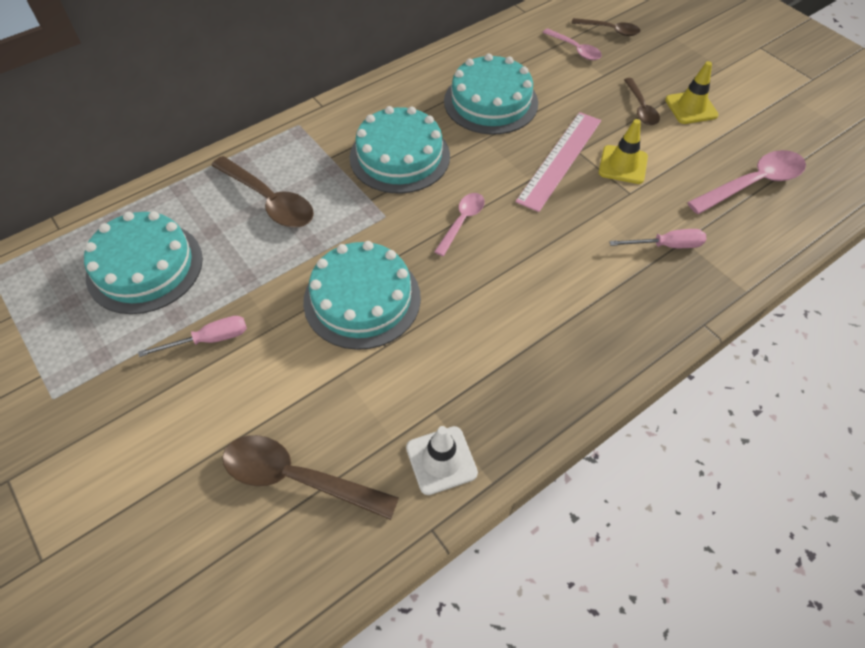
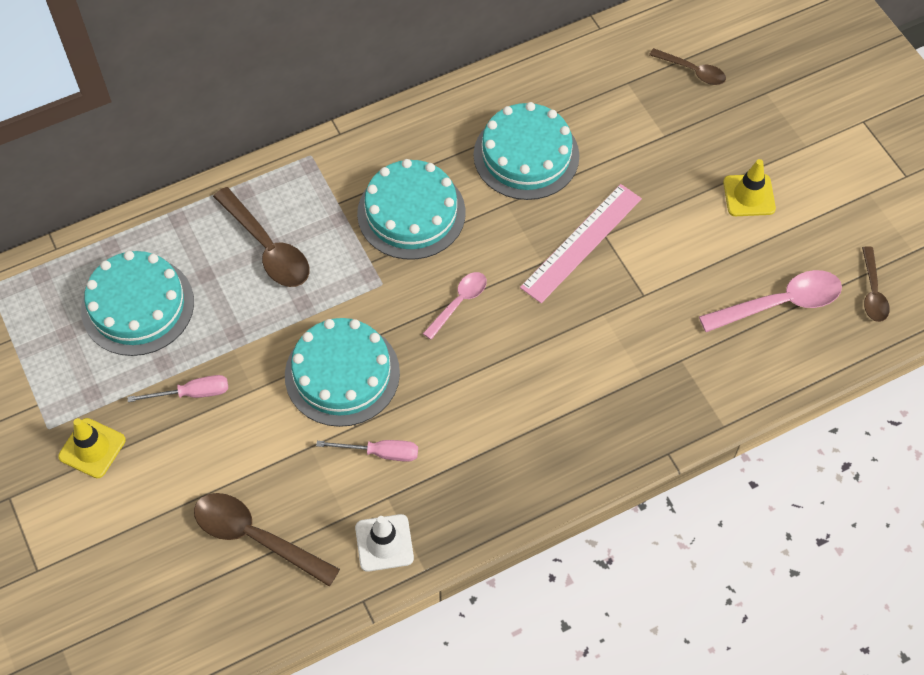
camera: 10 degrees right, 5 degrees up
pink spoon [543,28,602,60] -> none
yellow traffic cone [599,119,648,184] -> yellow traffic cone moved to [58,418,126,478]
pink screwdriver [609,229,706,248] -> pink screwdriver moved to [316,440,418,462]
brown spoon [624,78,660,125] -> brown spoon moved to [862,246,890,322]

